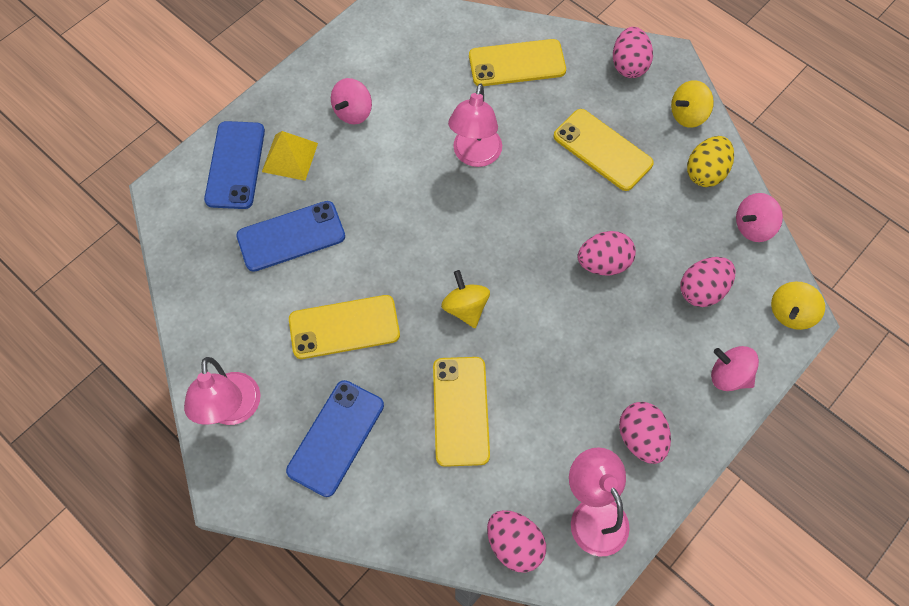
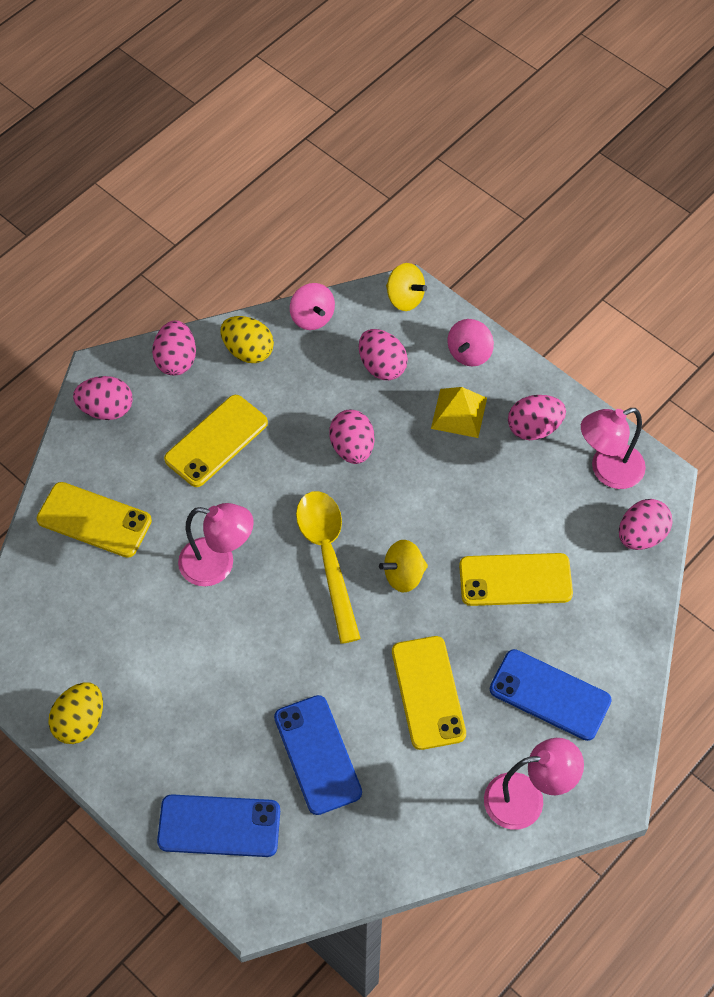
camera: 90 degrees left, 5 degrees down
yellow pyramid [262,131,318,181] -> yellow pyramid moved to [431,387,487,438]
pink spinning top [331,78,372,124] -> none
yellow phone [469,39,566,86] -> yellow phone turned 60 degrees counterclockwise [37,482,152,558]
yellow spinning top [671,80,714,128] -> pink egg [152,320,196,375]
none -> yellow egg [48,682,103,744]
none -> yellow spoon [296,491,361,644]

